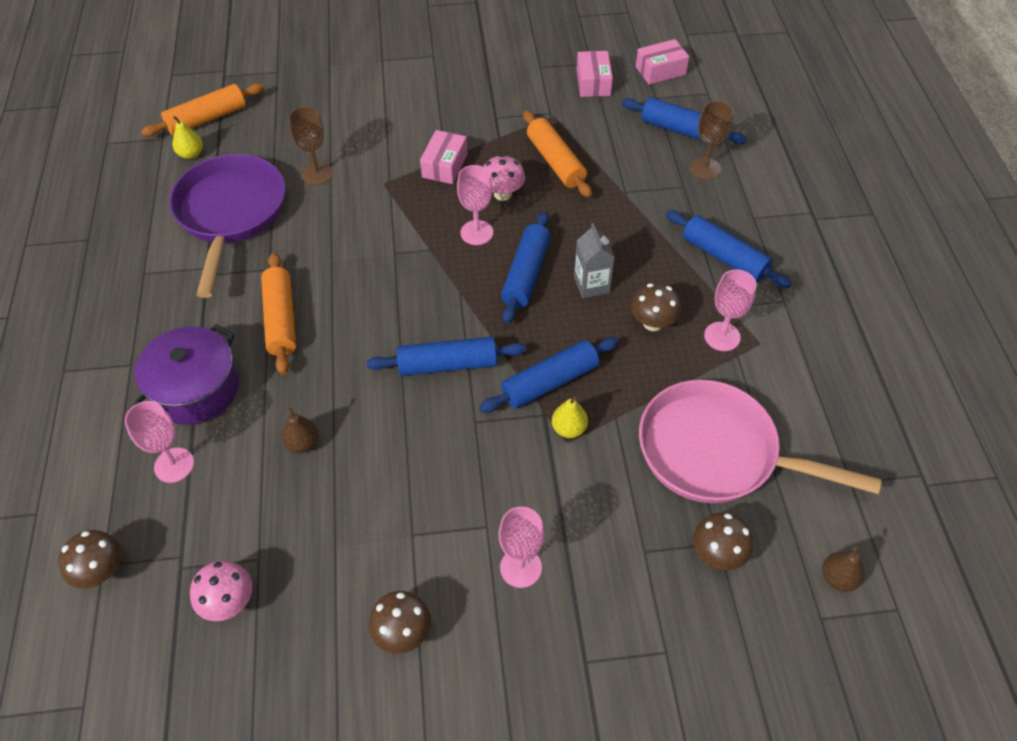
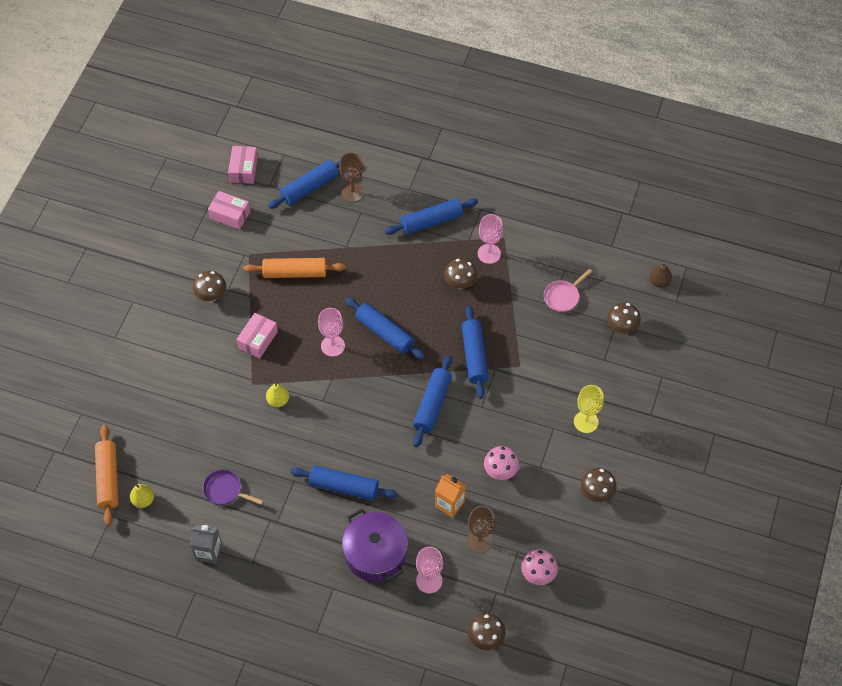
camera: 65 degrees left, 5 degrees up
purple pan [169,154,285,298] -> purple pan [203,469,263,505], size x0.43
orange rolling pin [261,252,296,375] -> blue rolling pin [290,466,398,500]
brown pear [281,407,319,453] -> orange carton [435,474,466,518]
brown goblet [288,107,333,186] -> brown goblet moved to [467,506,495,553]
pink box [420,130,468,184] -> pink box turned 75 degrees clockwise [237,313,278,358]
pink mushroom [483,155,525,201] -> pink mushroom moved to [484,446,519,480]
pink goblet [499,507,544,588] -> yellow goblet [574,385,604,433]
yellow pear [552,396,588,438] -> yellow pear moved to [266,381,289,407]
grey carton [574,223,615,298] -> grey carton moved to [190,524,222,564]
pink pan [639,379,882,503] -> pink pan [544,269,592,312], size x0.43
none -> brown mushroom [193,271,226,302]

